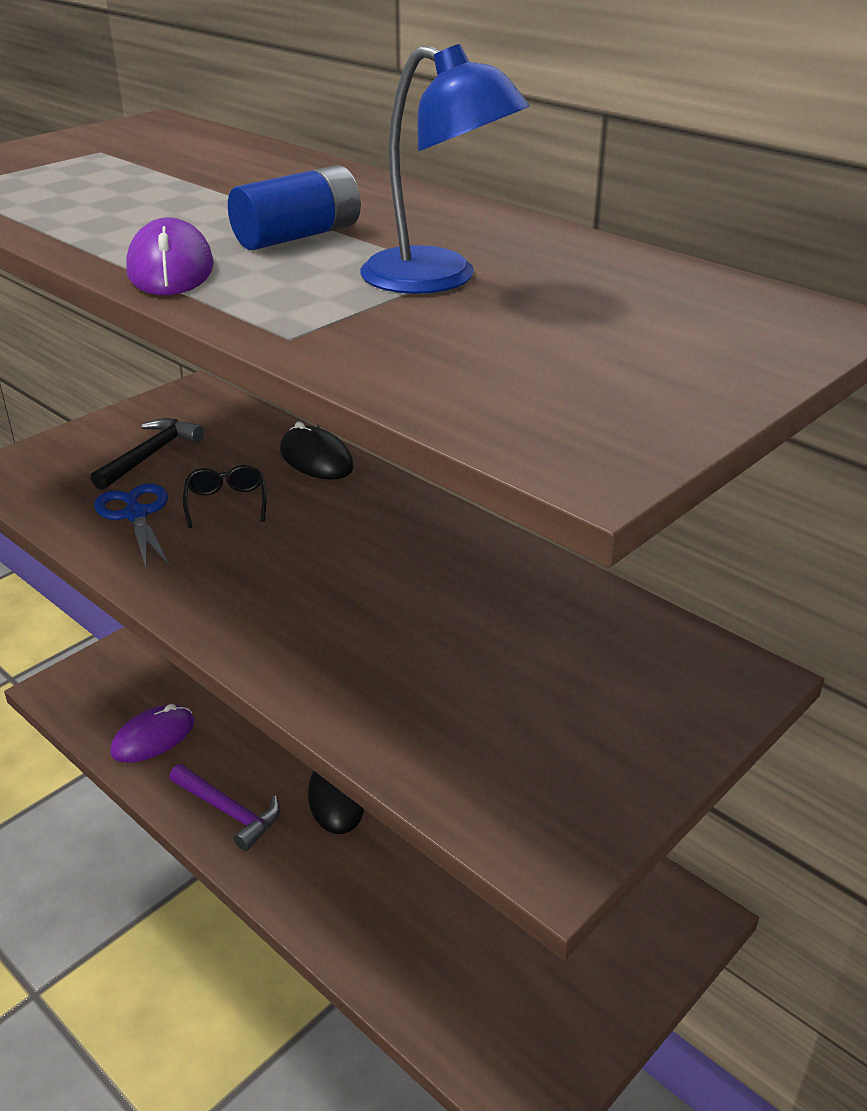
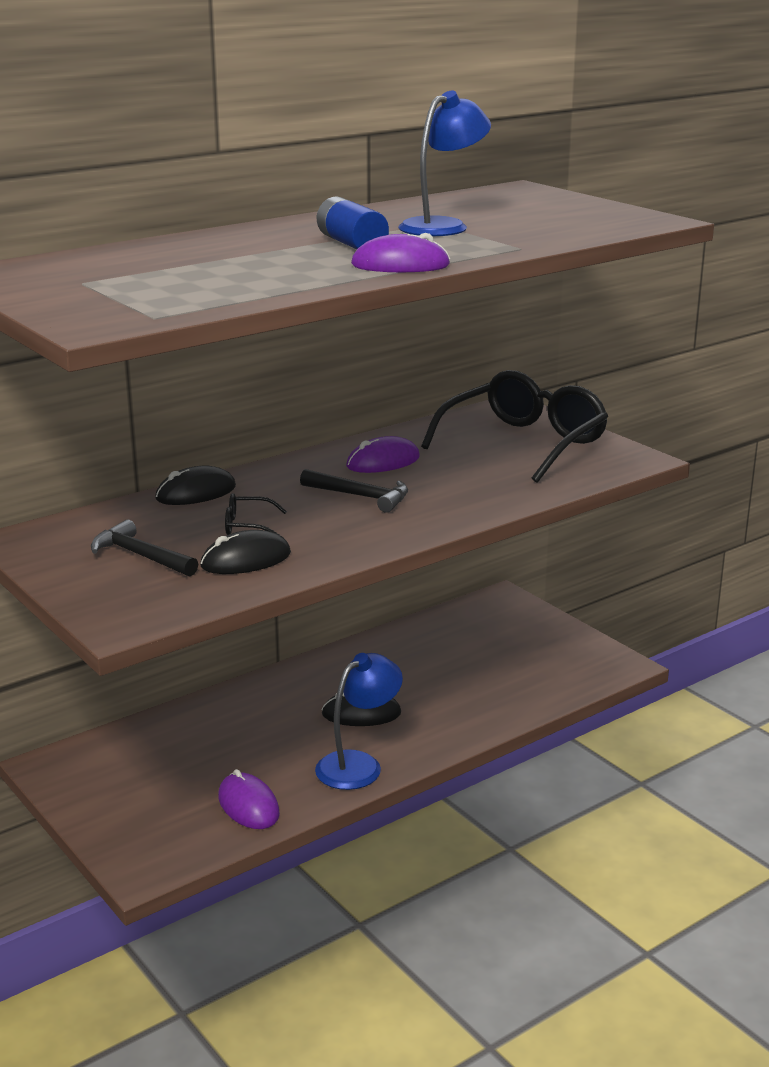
camera: 80 degrees left, 10 degrees down
blue scissors [94,484,170,568] -> black mouse [200,530,291,574]
purple hammer [169,764,280,851] -> blue lamp [315,653,403,790]
none -> black hammer [300,469,408,513]
none -> purple mouse [346,436,420,473]
none -> black glasses [421,370,608,483]

